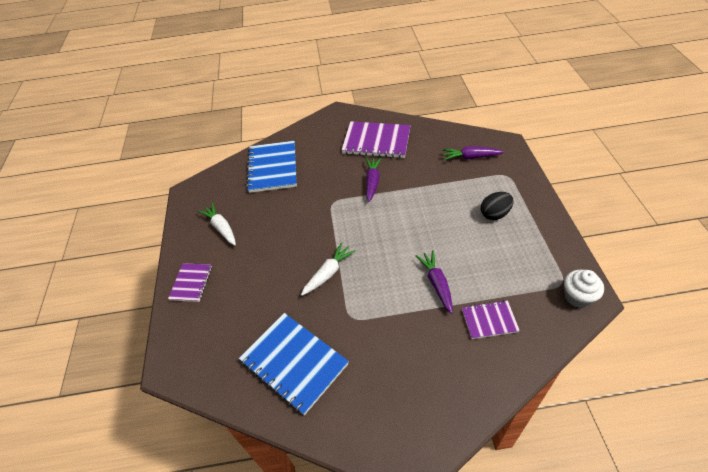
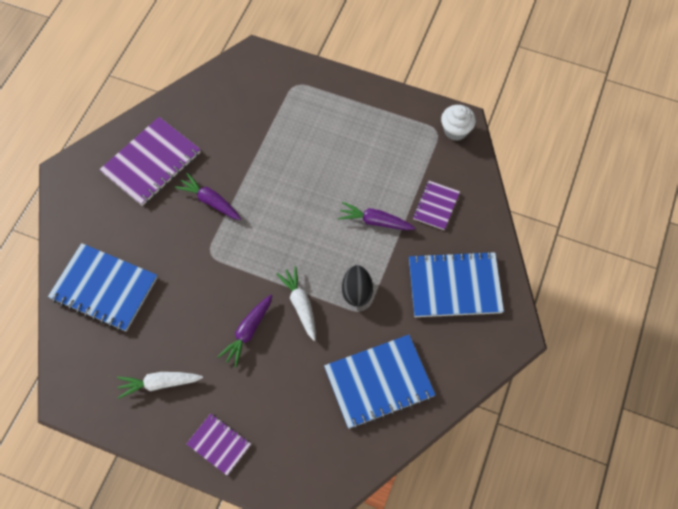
camera: 65 degrees left, 15 degrees up
purple carrot [442,146,504,160] -> purple carrot moved to [217,295,272,367]
black egg [481,192,514,220] -> black egg moved to [342,265,373,307]
none -> blue notebook [409,251,504,317]

